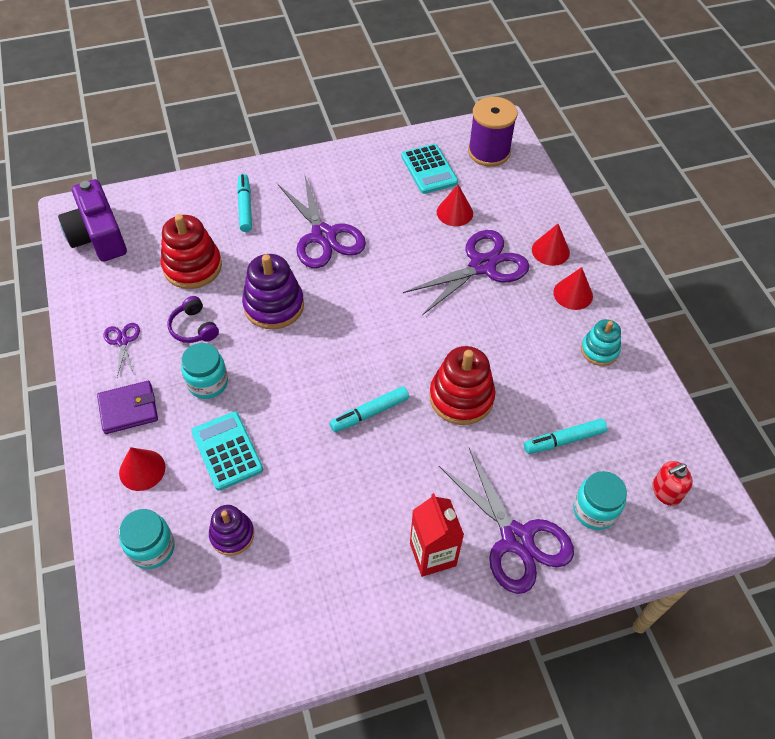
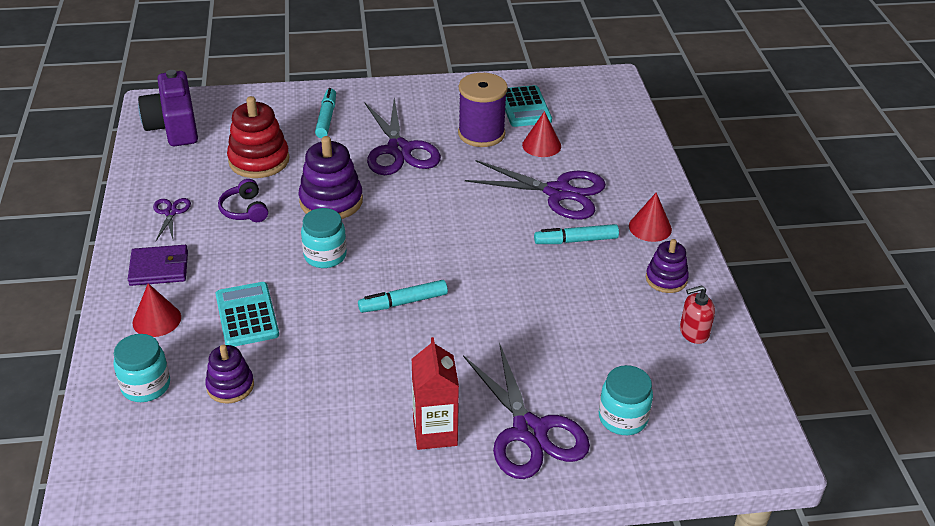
camera: 10 degrees right, 15 degrees down
turquoise jar [181,343,228,399] -> turquoise jar moved to [301,208,347,268]
purple scissors [403,230,530,315] -> purple scissors turned 45 degrees clockwise [465,160,606,219]
red stacking toy [429,346,495,425] -> none
purple spool [468,97,518,167] -> purple spool moved to [458,73,508,147]
turquoise marker [524,418,607,454] -> turquoise marker moved to [534,224,619,244]
red cone [532,224,570,266] -> none
turquoise stacking toy [581,319,621,366] -> purple stacking toy [646,239,689,293]
red soap dispenser [652,461,693,506] -> red soap dispenser moved to [680,285,715,344]

